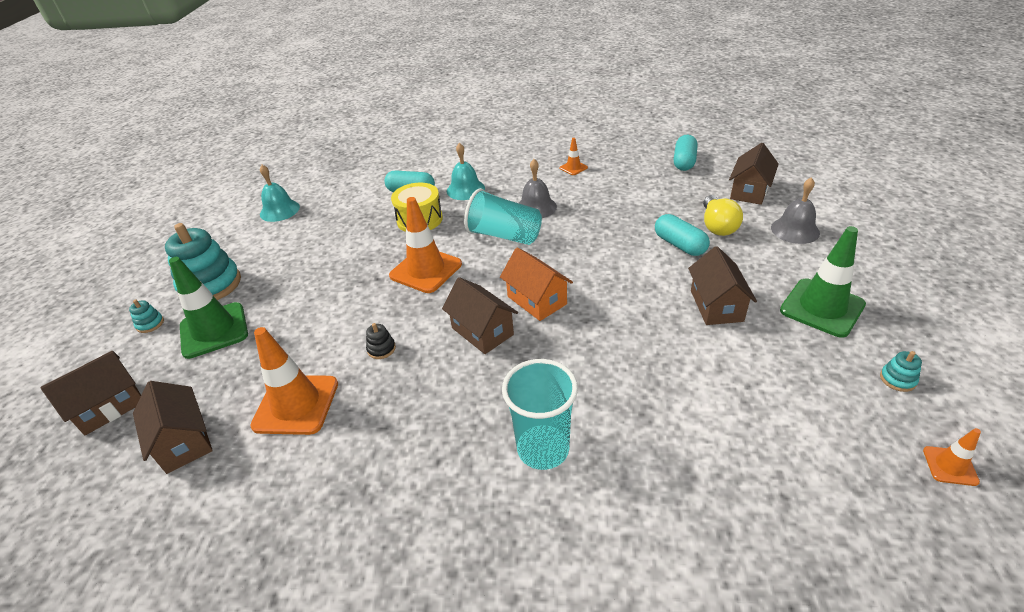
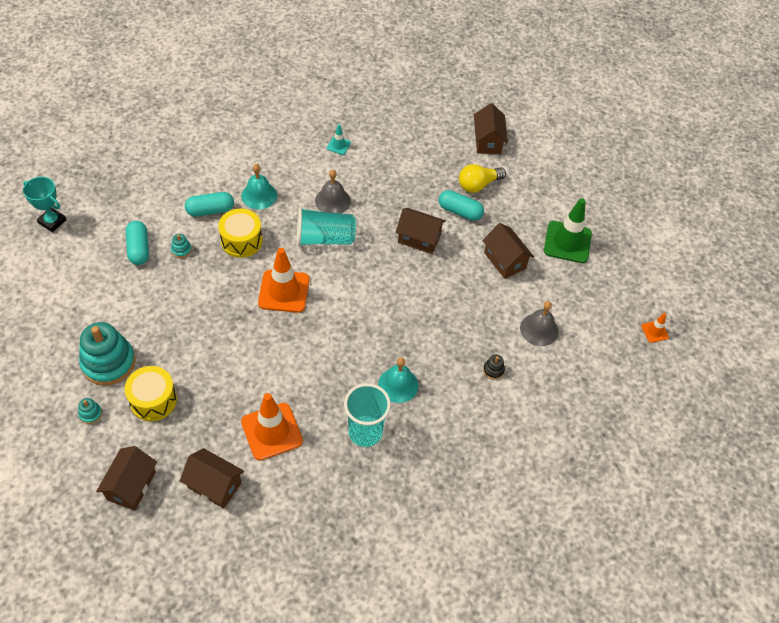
camera: 35 degrees left, 15 degrees up
green traffic cone [169,257,248,359] -> yellow drum [124,366,177,421]
turquoise bell [260,165,300,222] -> turquoise bell moved to [378,358,418,403]
black stacking toy [366,323,396,359] -> black stacking toy moved to [483,355,505,379]
brown house [442,277,518,354] -> brown house moved to [396,208,446,254]
orange house [500,247,573,321] -> none
turquoise cup [502,359,578,470] -> turquoise cup moved to [344,383,391,447]
orange traffic cone [559,138,588,175] -> turquoise traffic cone [327,124,351,155]
turquoise capsule [674,135,697,171] -> turquoise capsule moved to [126,221,149,265]
yellow light bulb [703,195,743,236] -> yellow light bulb turned 90 degrees clockwise [459,164,506,193]
grey bell [771,177,820,244] -> grey bell moved to [520,301,558,346]
turquoise stacking toy [880,351,922,392] -> turquoise stacking toy moved to [171,234,192,258]
none -> turquoise trophy [23,177,66,232]

